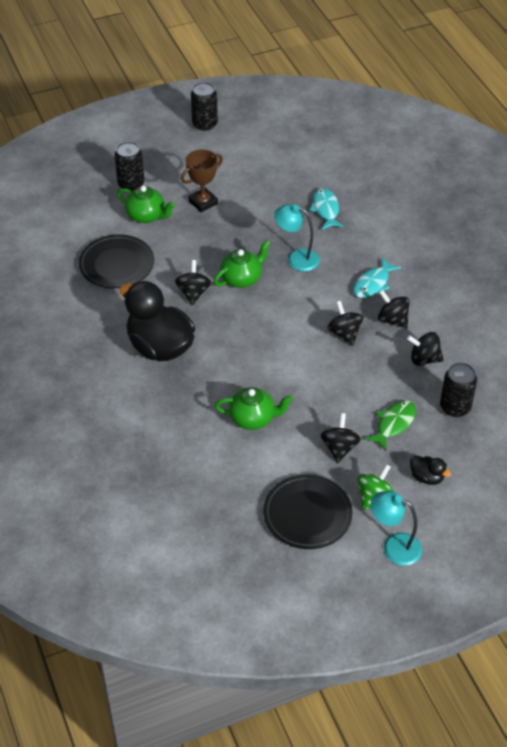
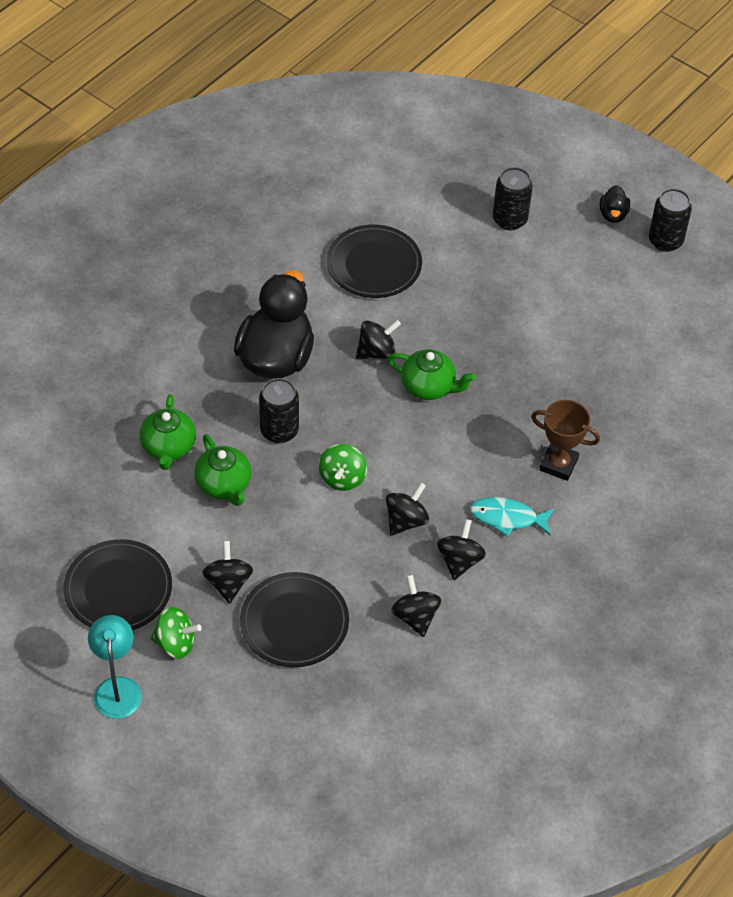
camera: 60 degrees right, 5 degrees up
green teapot [117,186,175,223] -> green teapot moved to [140,394,196,470]
brown trophy [181,149,223,212] -> brown trophy moved to [531,400,600,481]
turquoise lamp [274,204,320,271] -> none
turquoise fish [309,188,344,229] -> none
black spinning top [321,413,361,463] -> black spinning top turned 75 degrees counterclockwise [202,541,253,604]
green fish [365,400,416,451] -> black plate [240,572,349,667]
black duck [410,455,451,485] -> black duck moved to [600,185,630,223]
black can [440,363,477,417] -> black can moved to [259,378,299,443]
none -> green spinning top [319,444,367,491]

